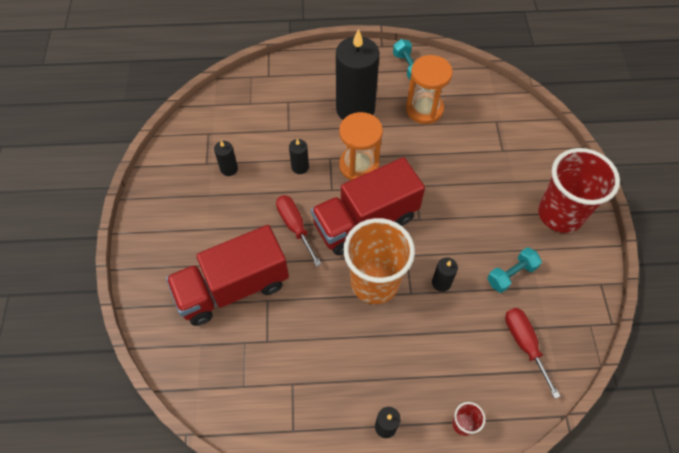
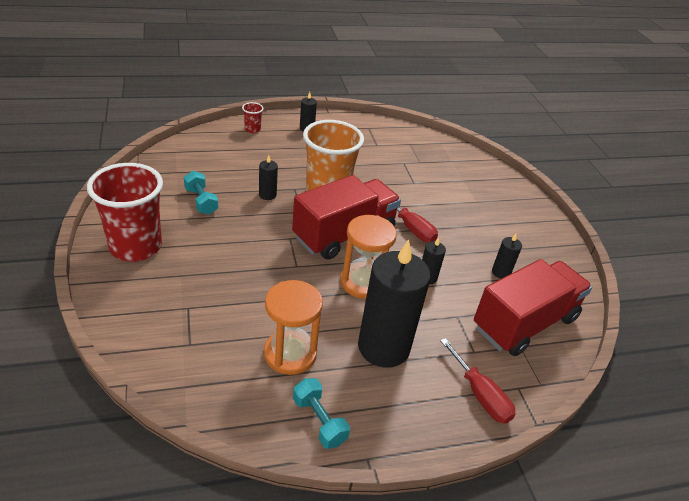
camera: 165 degrees right, 20 degrees down
red truck [166,225,289,326] -> red truck moved to [474,259,592,356]
turquoise dumbbell [487,247,542,293] -> turquoise dumbbell turned 75 degrees counterclockwise [184,171,218,215]
red screwdriver [505,308,560,399] -> red screwdriver moved to [440,338,516,424]

